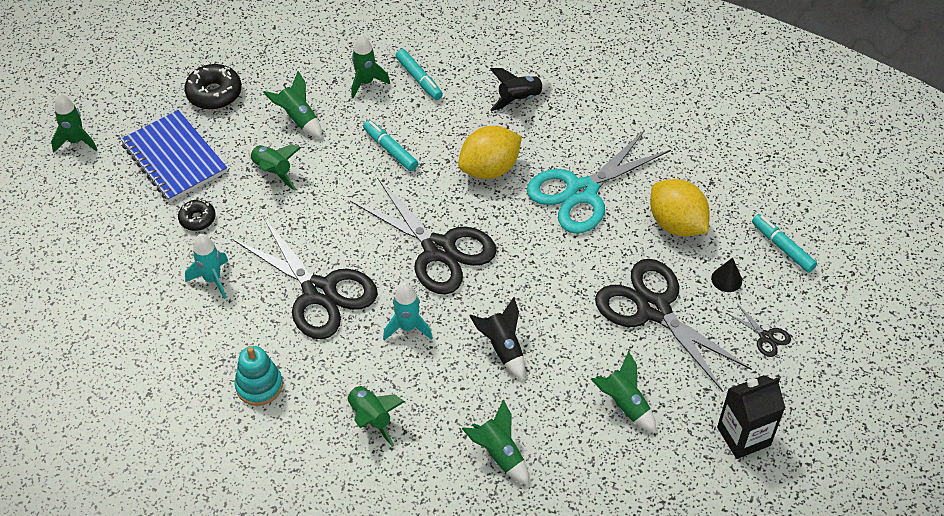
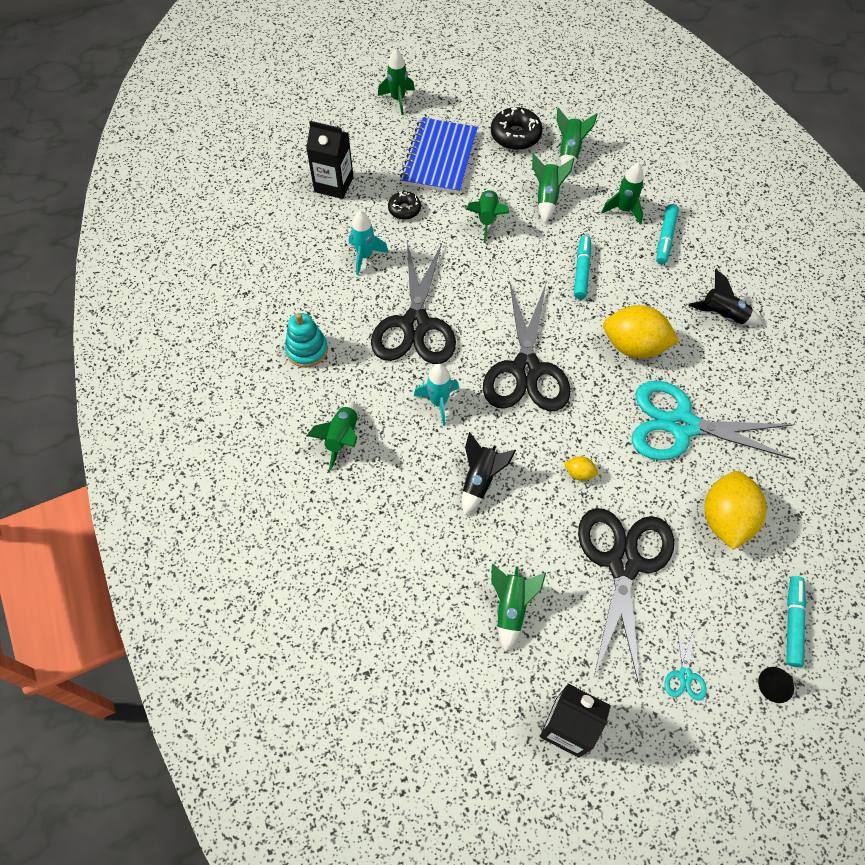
camera: 50 degrees right, 10 degrees up
green rocket [462,400,529,486] -> green rocket moved to [556,108,598,169]
black cone [711,258,742,292] -> black cone moved to [758,667,794,703]
black scissors [727,303,791,357] -> turquoise scissors [664,624,707,701]
none -> black carton [306,121,354,199]
none -> yellow lemon [564,456,598,481]

